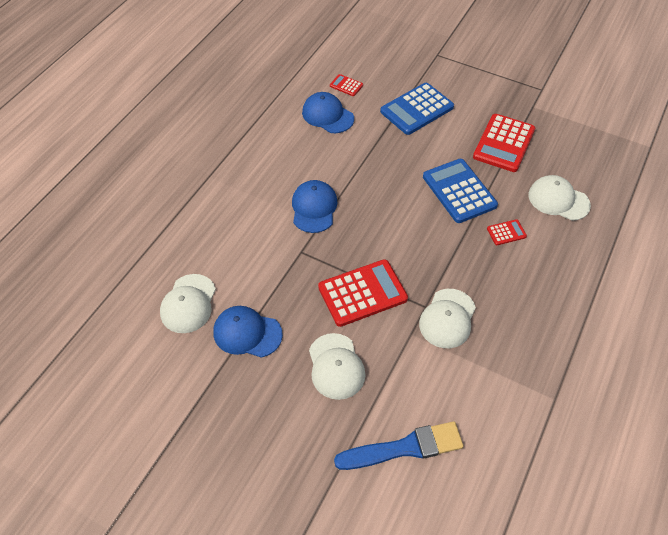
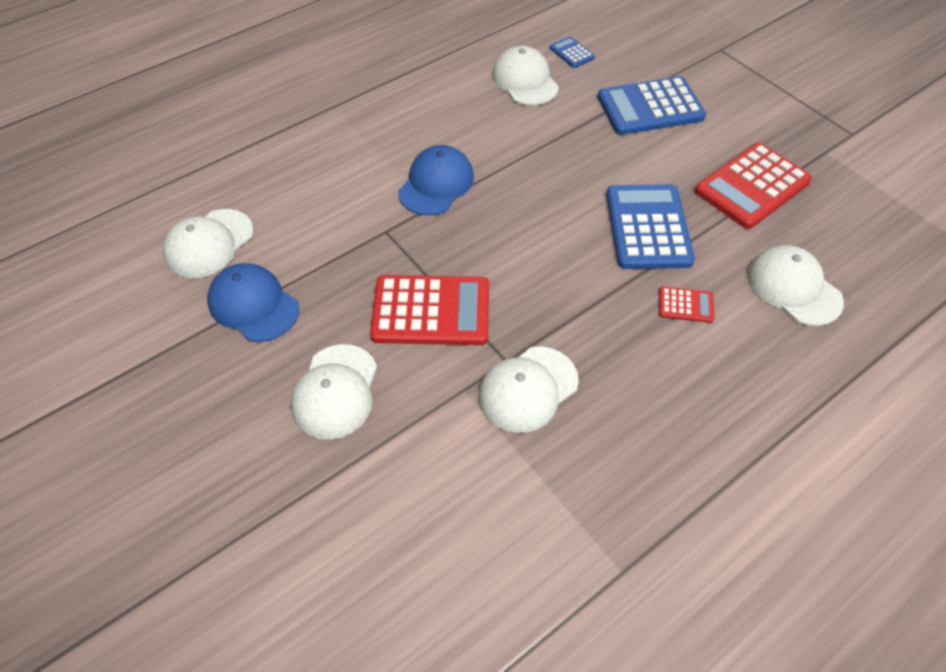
camera: 25 degrees right, 0 degrees up
blue cap [302,92,354,133] -> white cap [492,46,559,105]
red calculator [330,74,363,96] -> blue calculator [550,36,595,68]
blue brush [334,421,464,470] -> none

